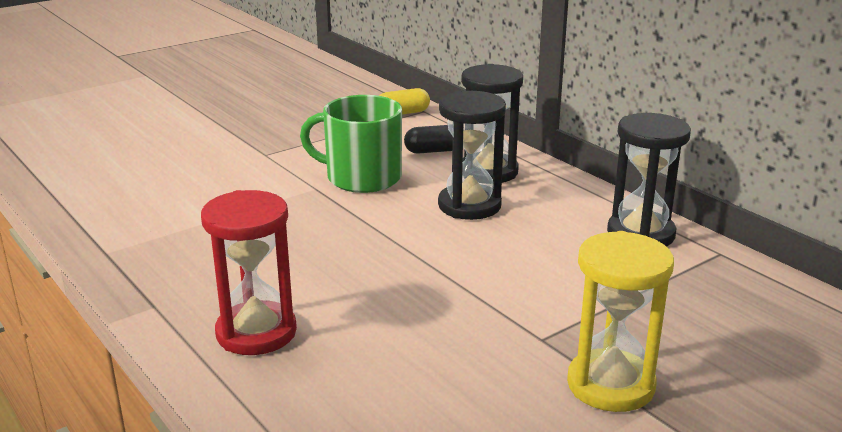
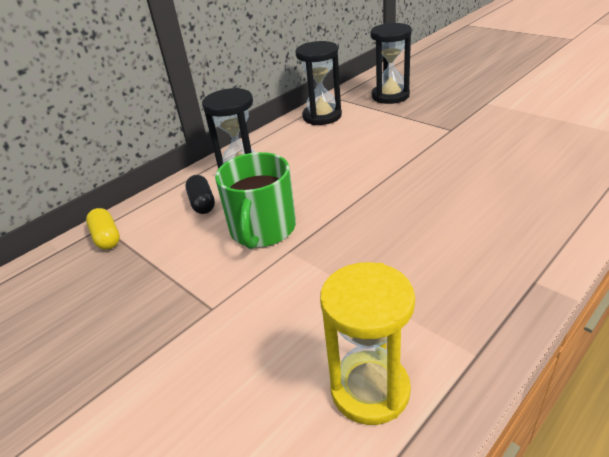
camera: 95 degrees left, 10 degrees up
red hourglass [201,190,297,355] -> none
black hourglass [438,91,506,220] -> black hourglass moved to [370,23,412,104]
yellow hourglass [567,231,674,412] -> yellow hourglass moved to [320,262,415,425]

